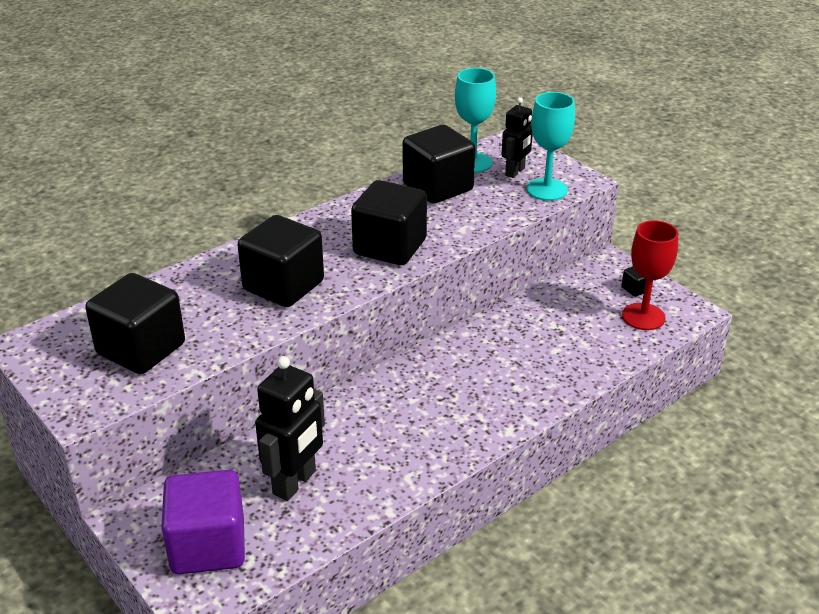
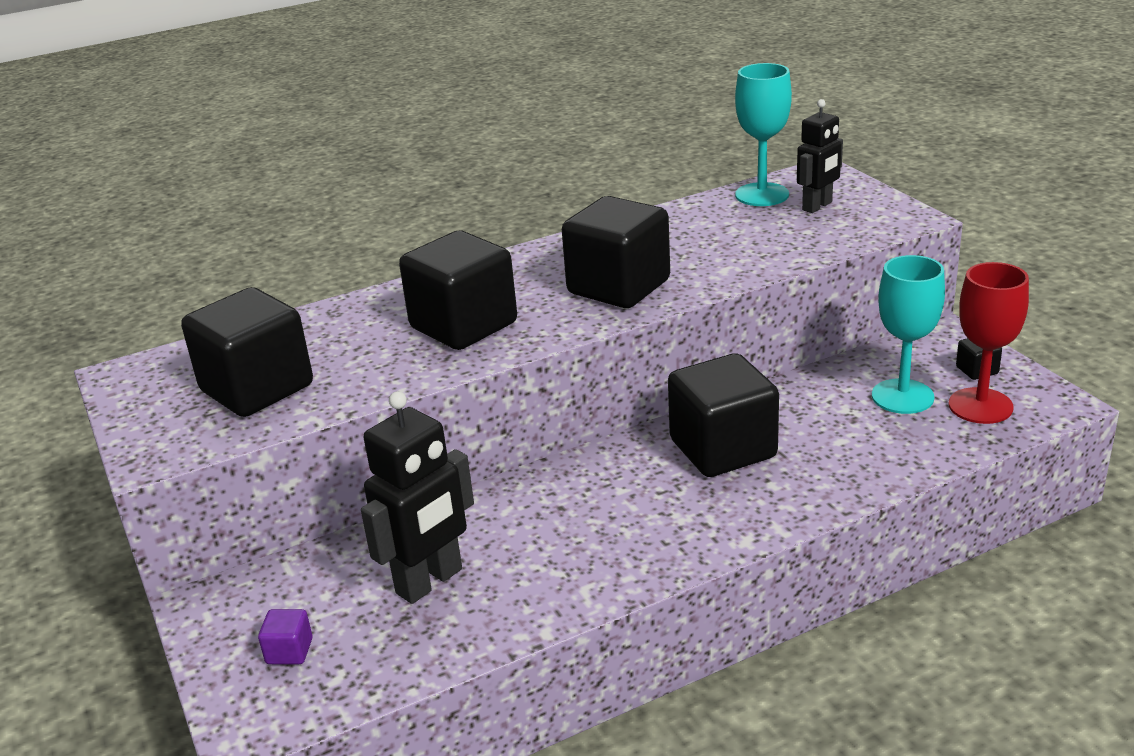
camera: 15 degrees right, 5 degrees down
purple cube [161,470,245,574] -> purple cube [258,609,312,664], size x0.41
black cube [403,125,475,204] -> black cube moved to [668,353,779,477]
turquoise goblet [526,92,575,201] -> turquoise goblet moved to [872,255,945,414]

